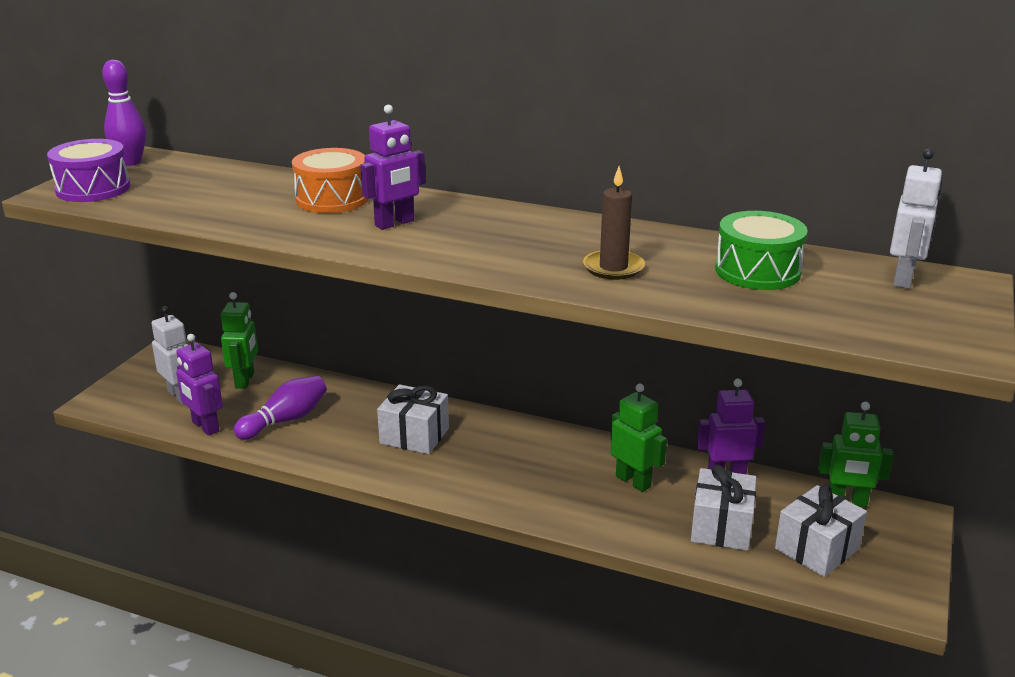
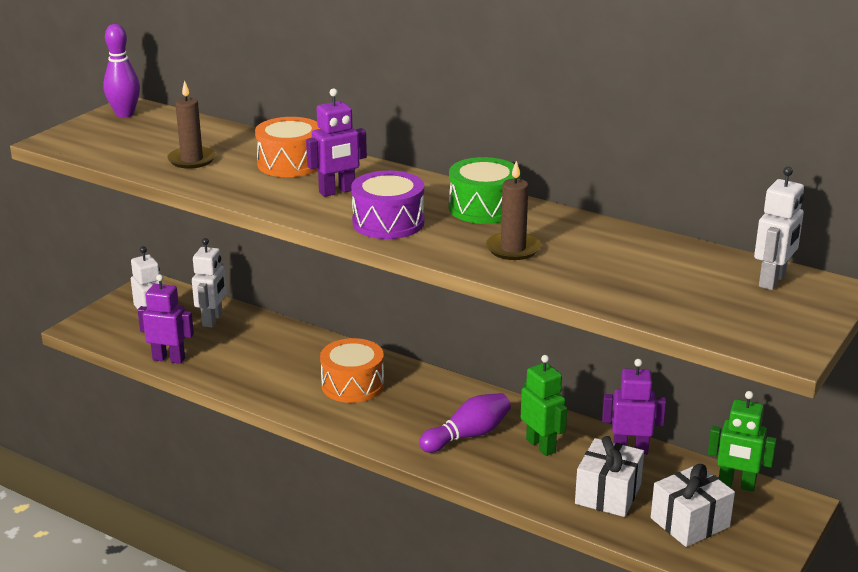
camera: 10 degrees right, 0 degrees up
purple drum [47,139,130,202] -> purple drum moved to [351,170,424,239]
purple robot [176,334,223,436] -> purple robot turned 135 degrees clockwise [138,274,194,364]
green robot [221,292,258,389] -> white robot [192,238,227,328]
purple bowling pin [234,376,327,440] -> purple bowling pin moved to [419,393,511,453]
white gift [377,384,449,454] -> orange drum [320,338,384,403]
green drum [715,211,808,290] -> green drum moved to [449,157,520,224]
none -> brown candle [167,80,216,169]

